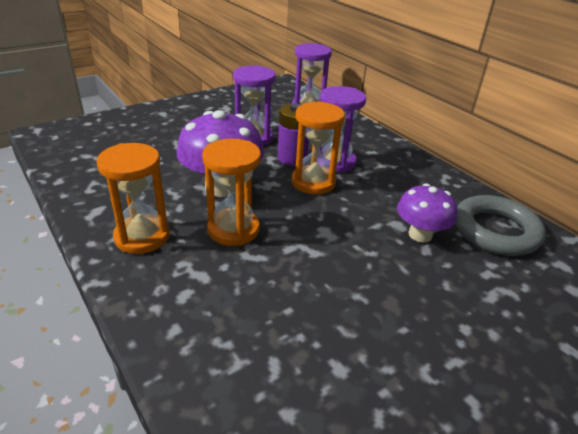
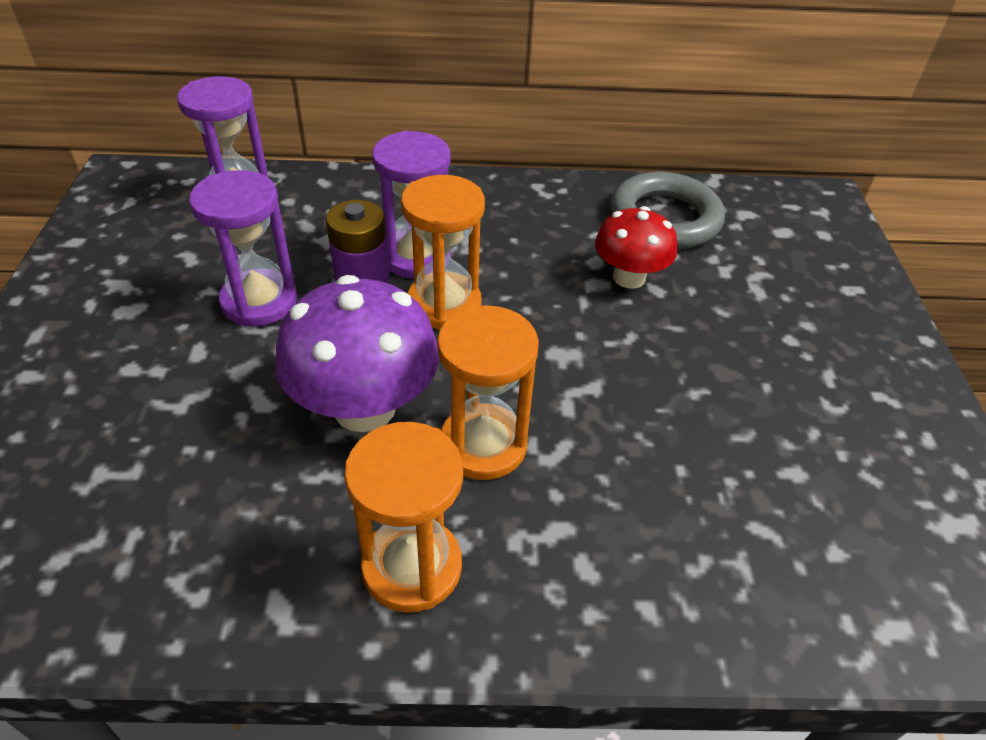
camera: 55 degrees left, 10 degrees up
purple mushroom [397,183,457,243] -> red mushroom [595,206,677,289]

